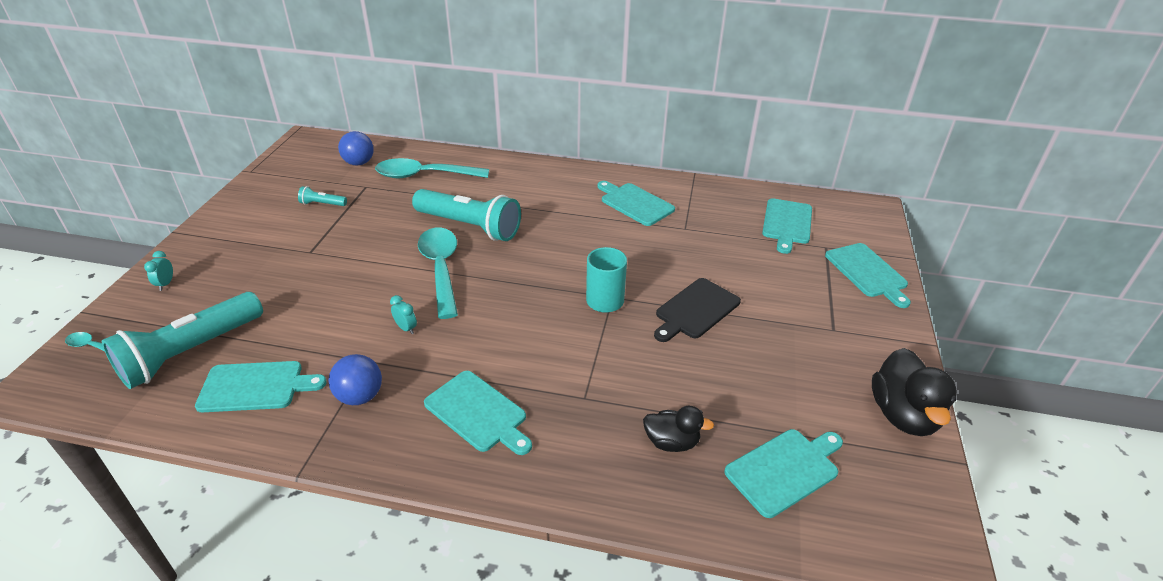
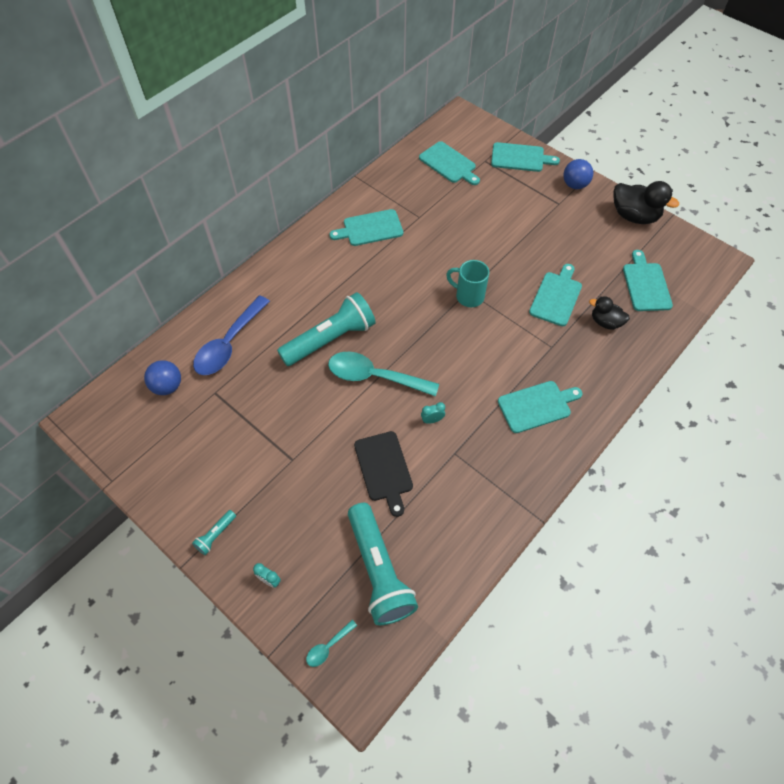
camera: 60 degrees left, 20 degrees up
turquoise cutting board [195,361,327,412] -> turquoise cutting board moved to [529,264,582,326]
turquoise flashlight [298,186,347,206] -> turquoise flashlight moved to [192,510,236,555]
blue ball [329,354,382,405] -> blue ball moved to [563,159,593,189]
turquoise spoon [375,158,489,178] -> blue spoon [193,295,270,375]
black duck [643,406,714,452] -> black duck turned 105 degrees counterclockwise [589,296,630,330]
black cutting board [654,278,741,342] -> black cutting board moved to [354,431,413,517]

